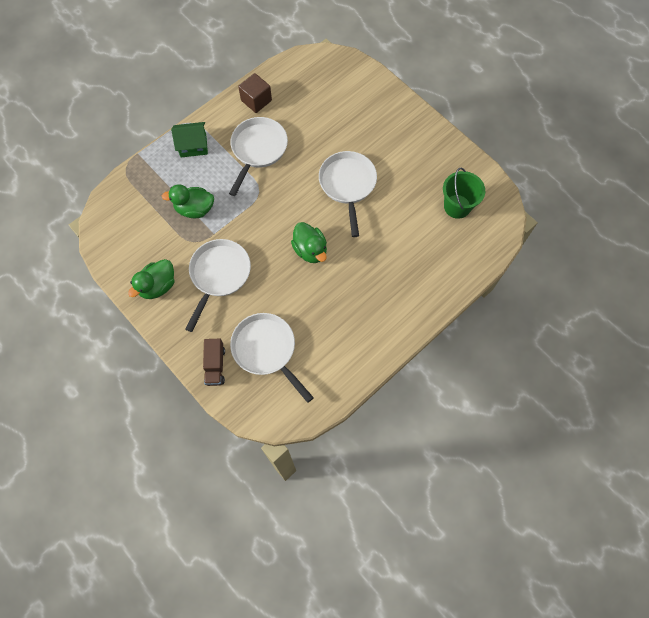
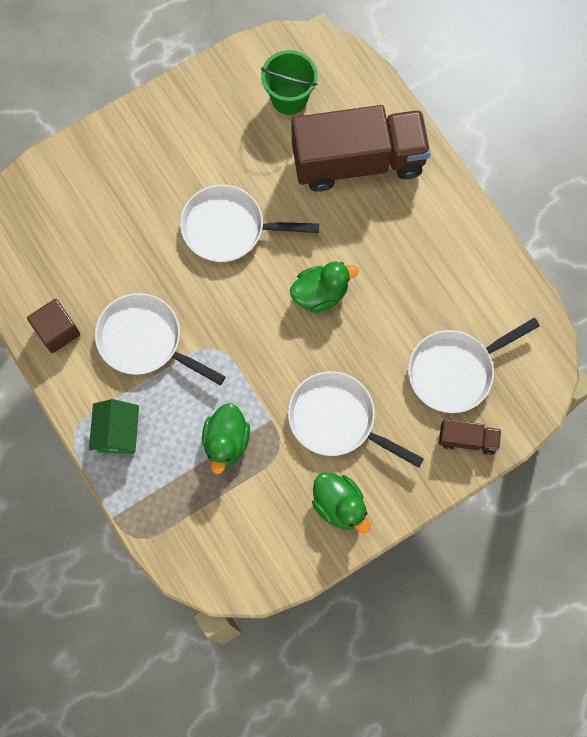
camera: 80 degrees left, 5 degrees up
none -> brown truck [292,105,431,192]

